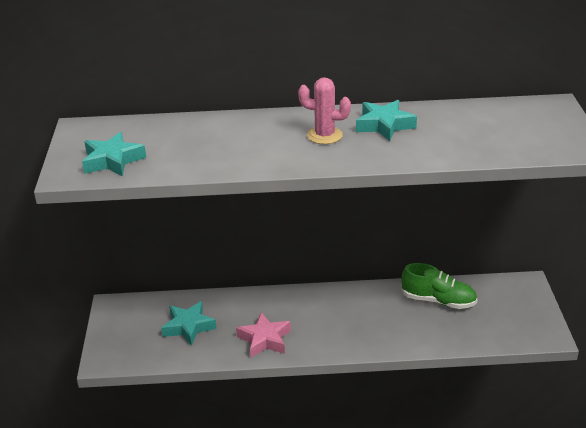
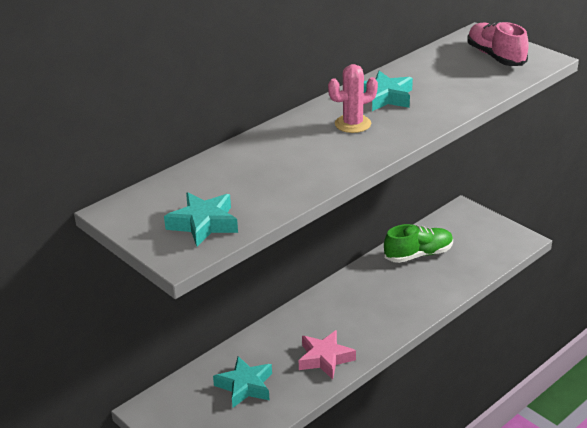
camera: 40 degrees left, 0 degrees up
none -> pink shoe [467,21,529,66]

